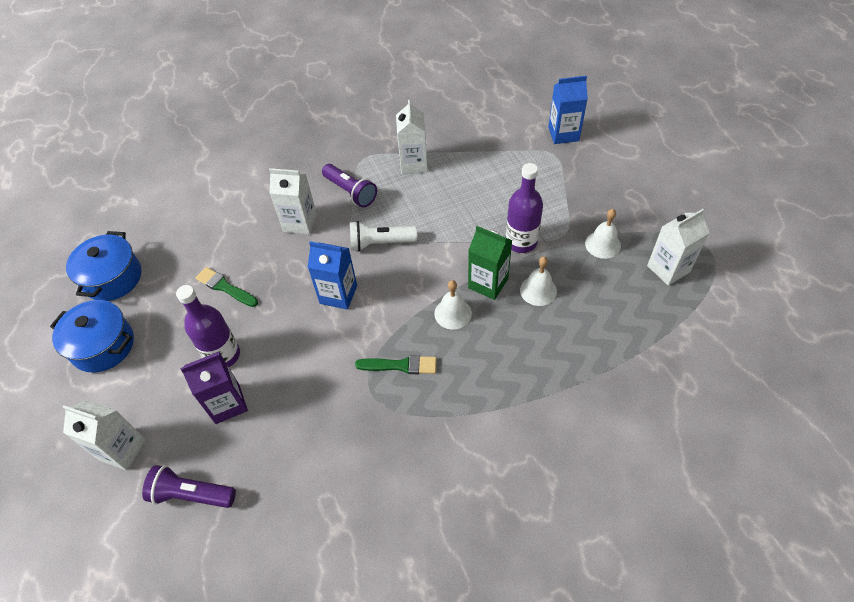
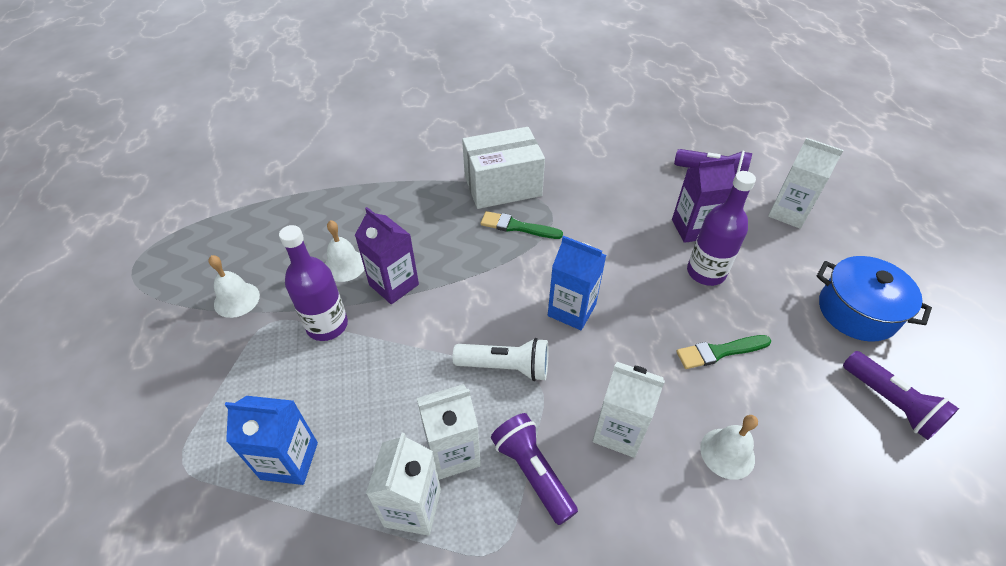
camera: 170 degrees left, 5 degrees down
blue pot [66,231,141,301] -> purple flashlight [843,351,959,440]
green brush [195,267,258,307] -> green brush turned 120 degrees clockwise [676,335,771,369]
white bell [434,280,472,330] -> white bell moved to [700,415,758,480]
green carton [468,226,512,300] -> purple carton [355,207,419,304]
blue carton [548,76,588,144] -> blue carton moved to [225,396,318,485]
white carton [647,209,709,286] -> white carton moved to [417,384,481,480]
none -> white box [462,127,545,209]

